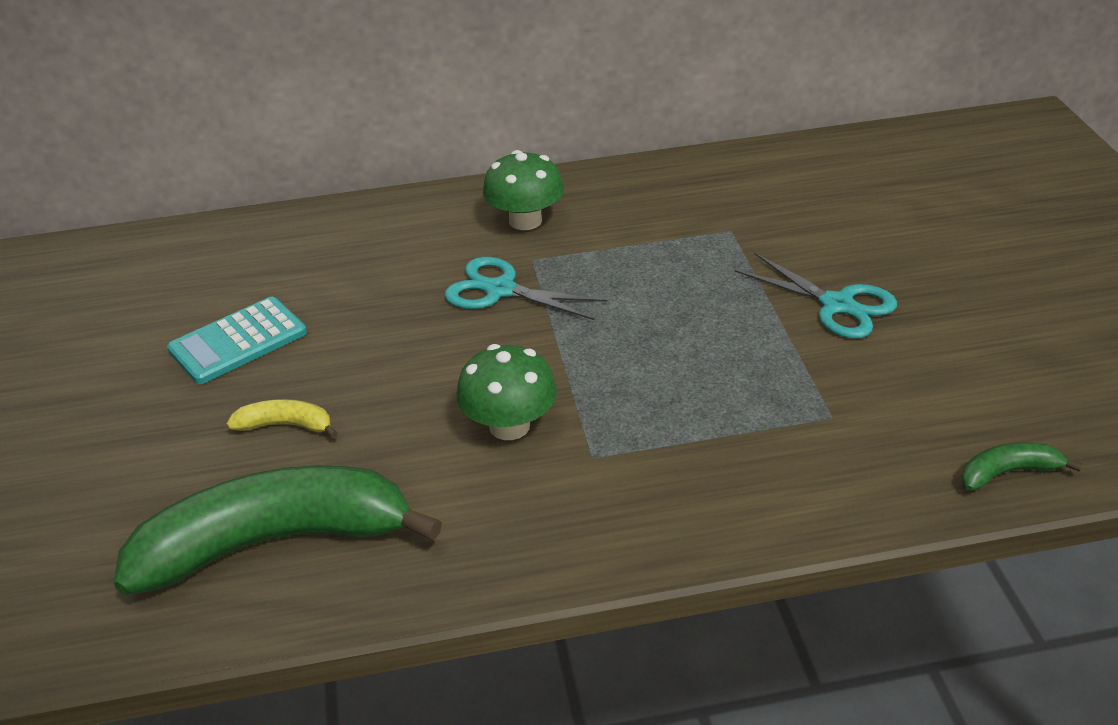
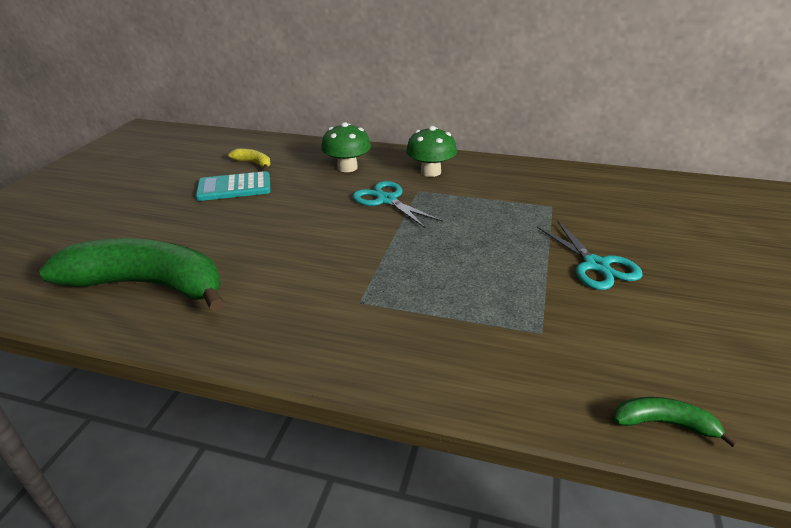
camera: 25 degrees right, 5 degrees down
yellow banana [226,399,338,438] -> yellow banana moved to [228,149,271,170]
green mushroom [456,344,557,440] -> green mushroom moved to [321,122,371,172]

